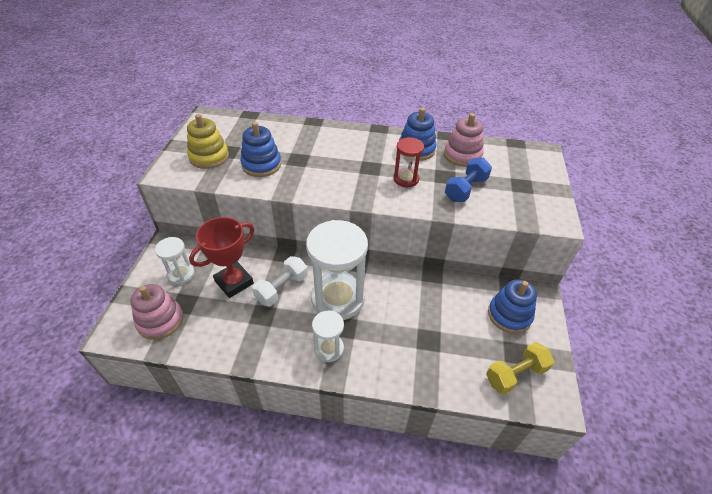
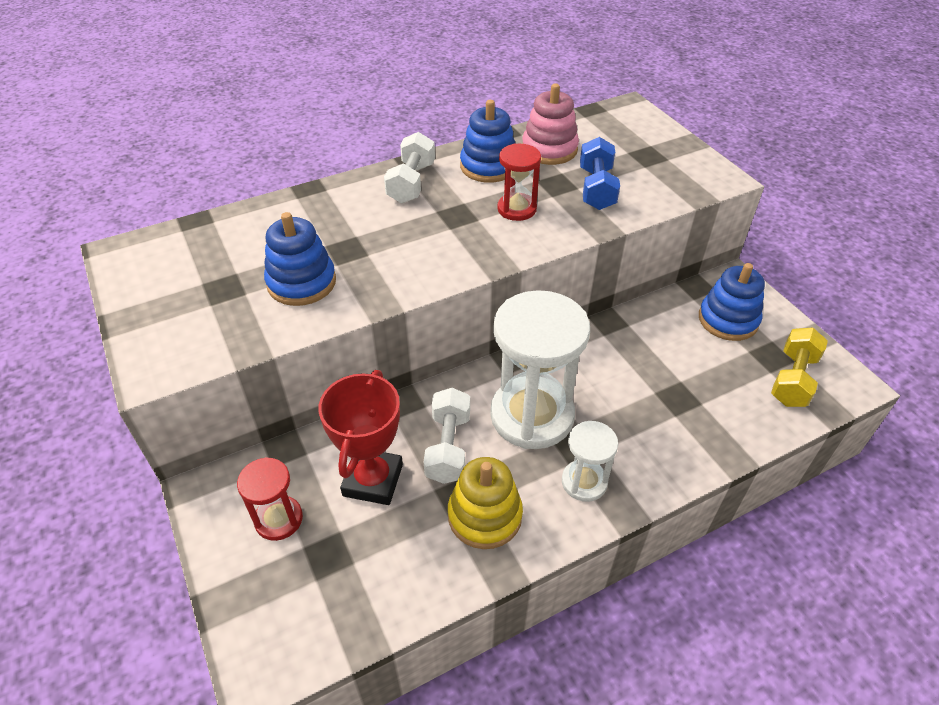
camera: 35 degrees left, 0 degrees up
pink stacking toy [130,284,183,340] -> none
white hourglass [155,237,194,285] -> red hourglass [237,457,303,541]
yellow stacking toy [187,114,229,169] -> yellow stacking toy moved to [448,457,523,549]
none -> white dumbbell [384,132,435,203]

